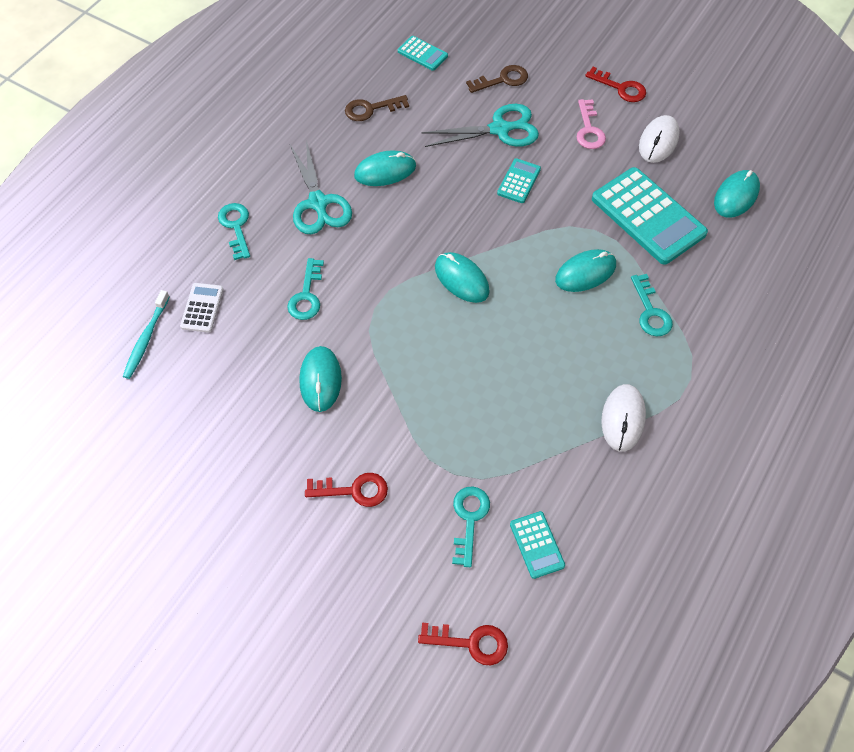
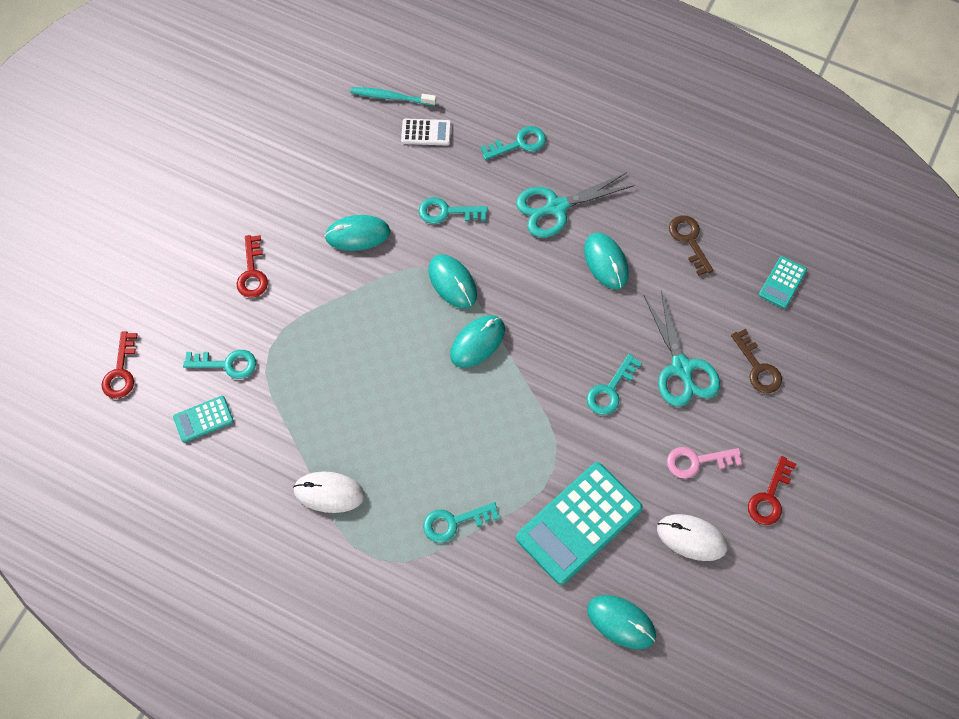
camera: 85 degrees right, 5 degrees up
turquoise calculator [497,158,541,203] -> turquoise key [587,354,642,415]
turquoise mouse [555,249,616,292] -> turquoise mouse moved to [428,254,477,308]

